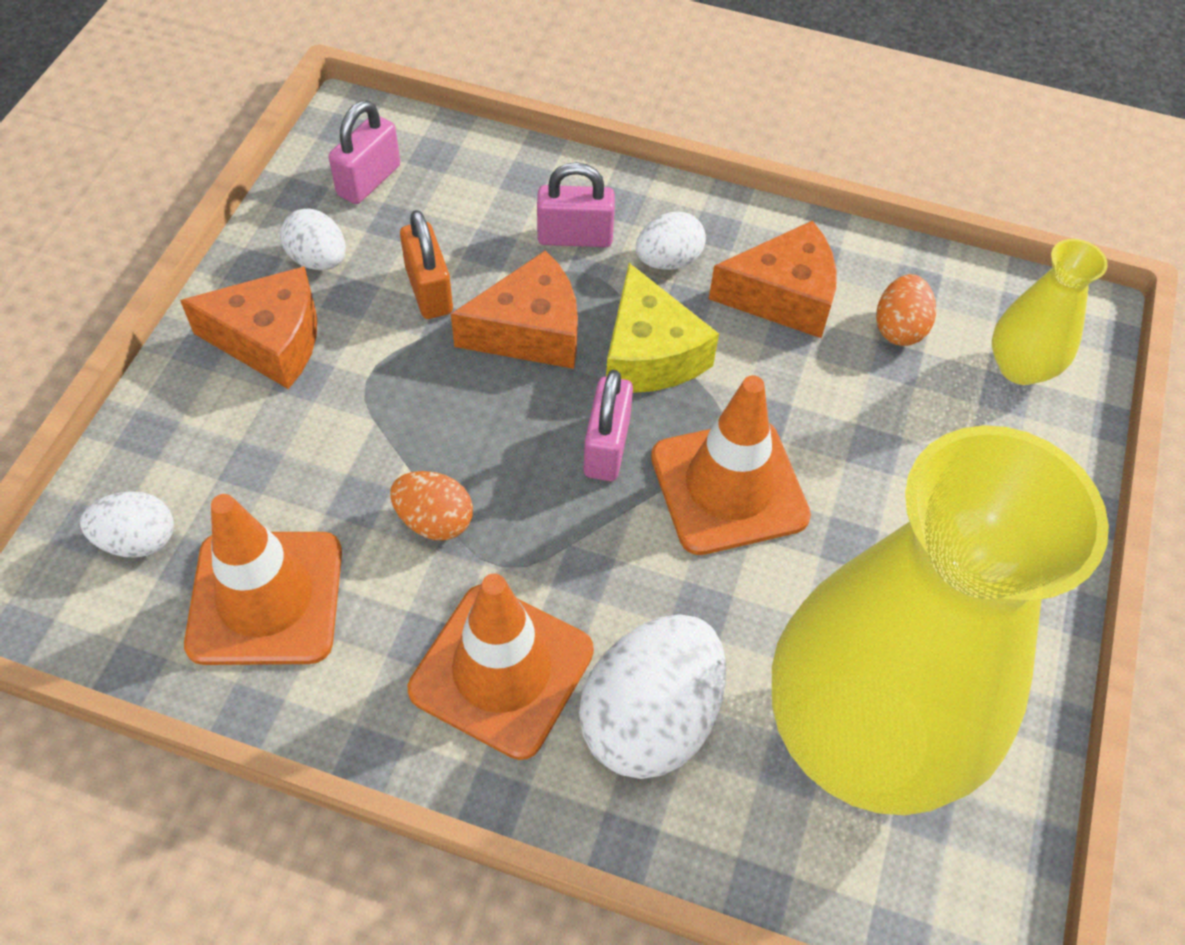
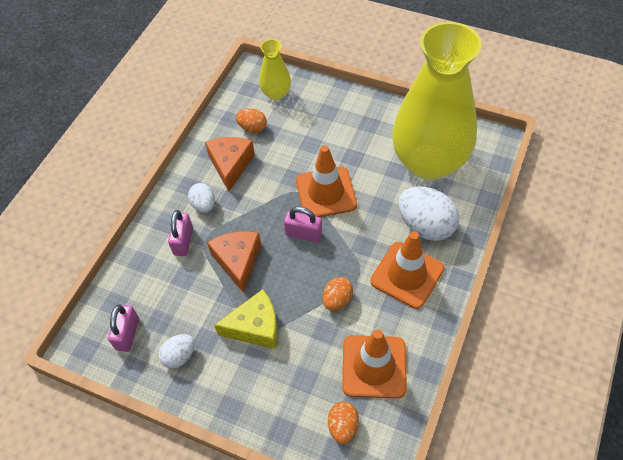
camera: 80 degrees left, 0 degrees up
white egg [80,491,174,558] -> orange egg [328,402,359,444]
orange cheese [180,266,317,389] -> none
pink padlock [329,100,400,204] -> pink padlock turned 60 degrees clockwise [108,305,139,352]
orange padlock [400,210,453,319] -> none
yellow cheese [606,263,719,393] -> yellow cheese moved to [214,289,278,349]

